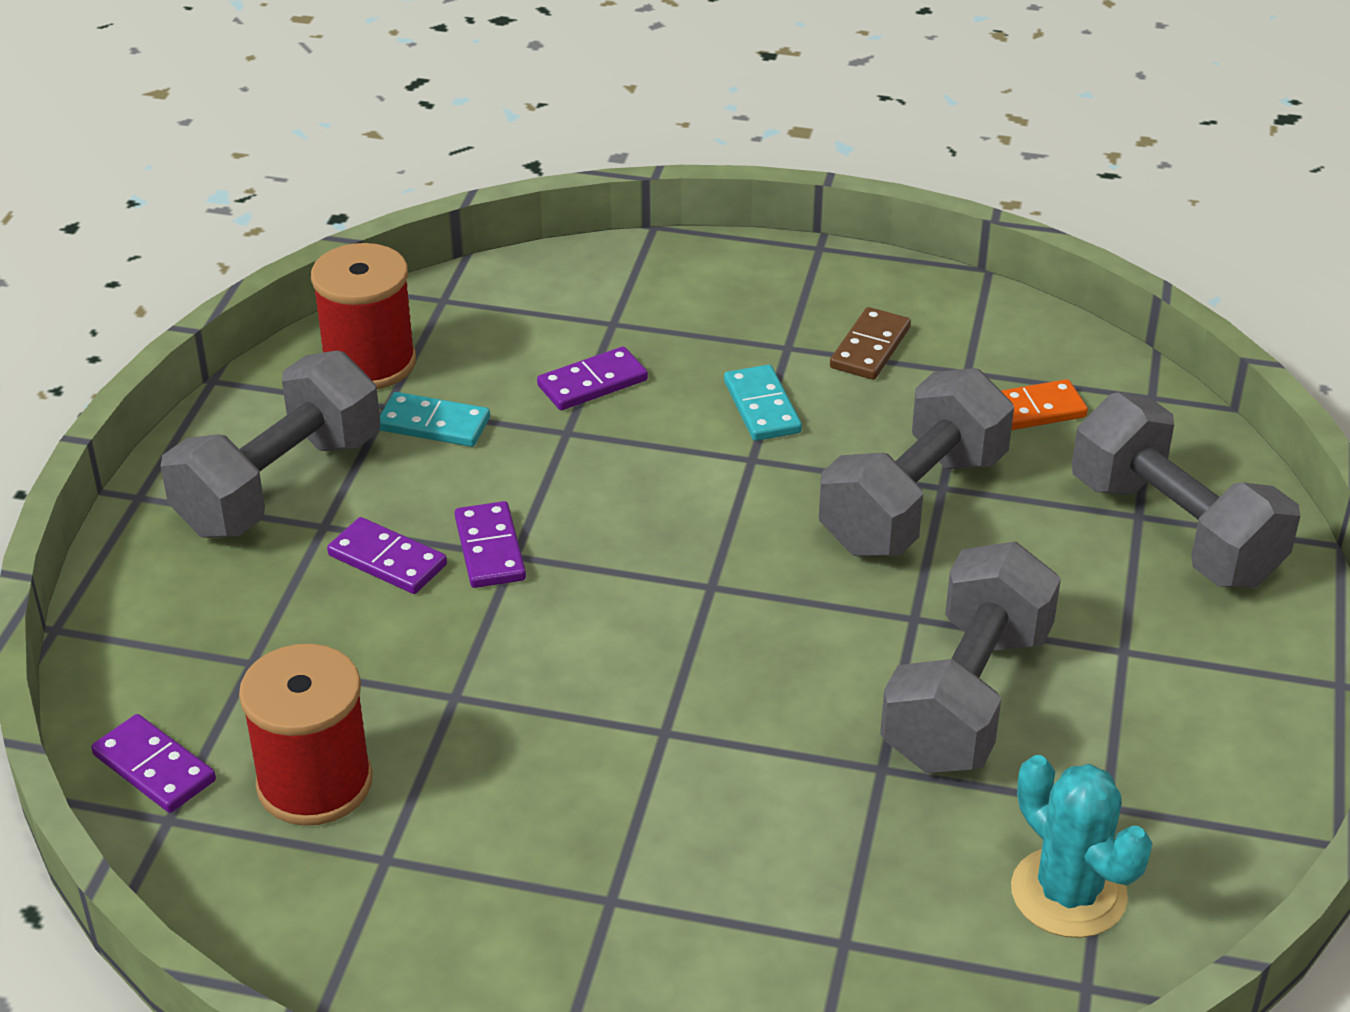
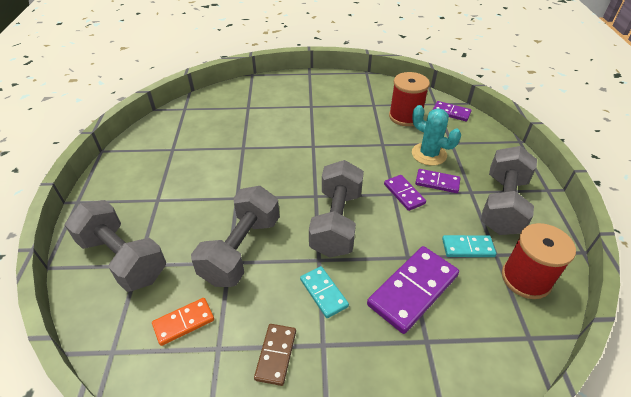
camera: 165 degrees right, 5 degrees up
purple domino [537,347,648,410] -> purple domino [367,246,459,334], size x1.78
grey dumbbell [880,542,1061,773] -> grey dumbbell moved to [309,160,364,258]
turquoise cactus [1011,755,1153,938] -> turquoise cactus moved to [412,105,461,166]

